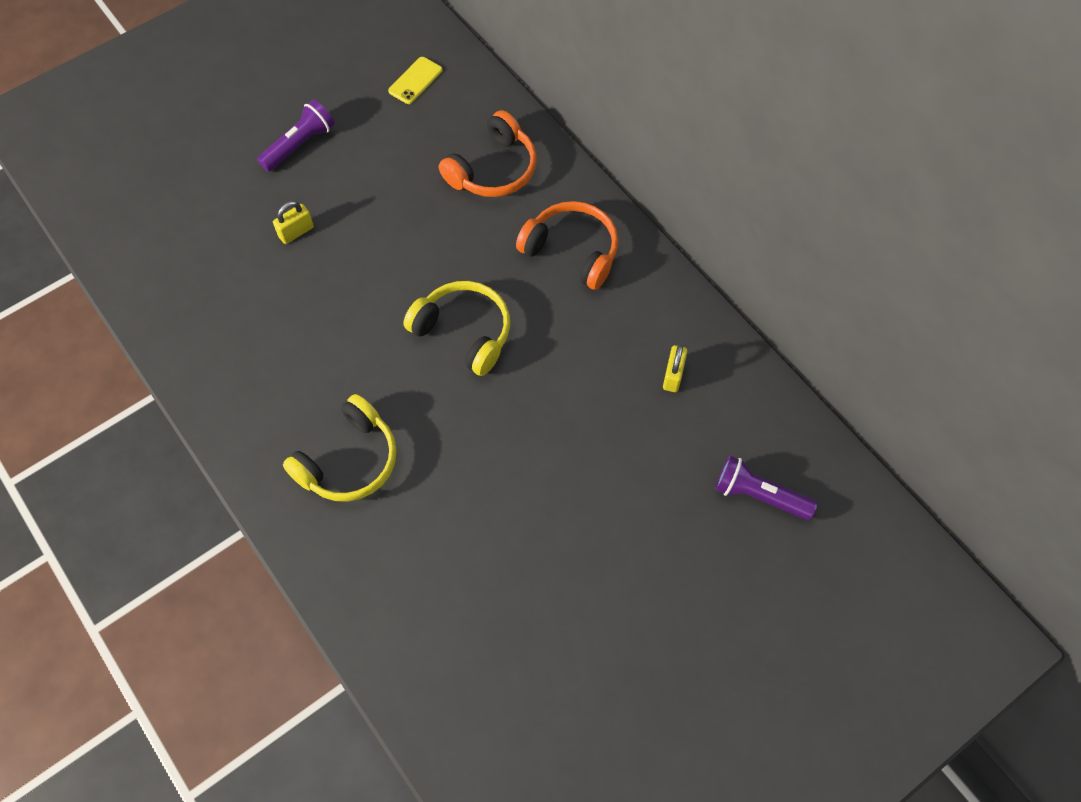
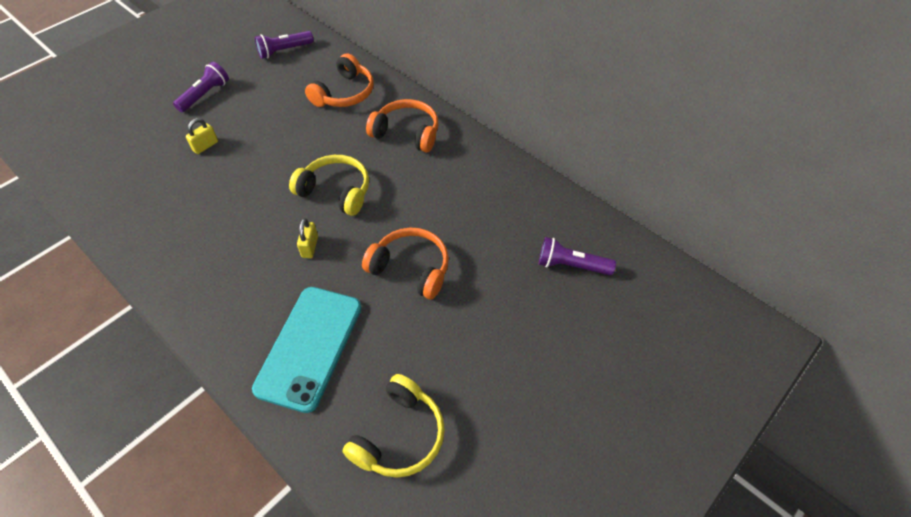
camera: 10 degrees left, 10 degrees down
yellow headphones [283,394,397,502] -> yellow headphones moved to [343,374,445,478]
yellow phone [388,57,442,104] -> purple flashlight [255,31,314,59]
yellow padlock [663,345,687,392] -> yellow padlock moved to [297,218,318,258]
none -> turquoise phone [252,287,362,413]
none -> orange headphones [362,228,449,299]

